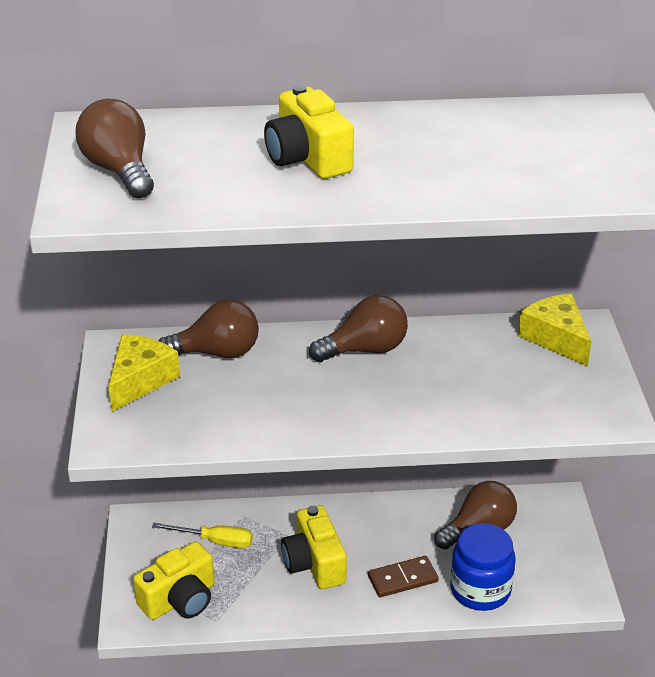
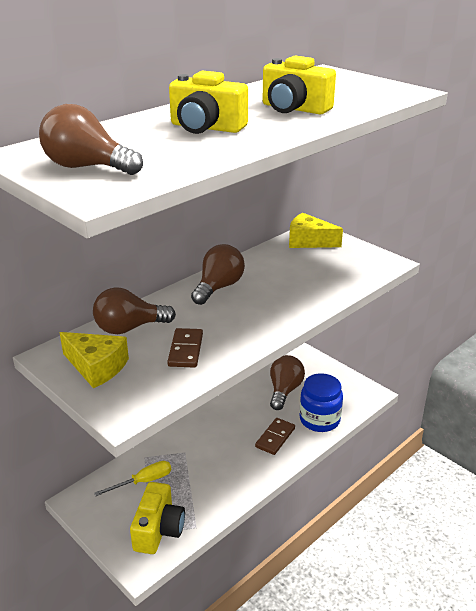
camera: 40 degrees left, 5 degrees down
yellow cheese [108,334,180,412] -> yellow cheese turned 135 degrees clockwise [59,332,129,388]
brown light bulb [159,300,259,358] -> brown light bulb turned 150 degrees counterclockwise [93,288,176,334]
yellow camera [281,505,347,589] -> yellow camera moved to [263,56,336,115]
none -> brown domino [167,328,203,368]

